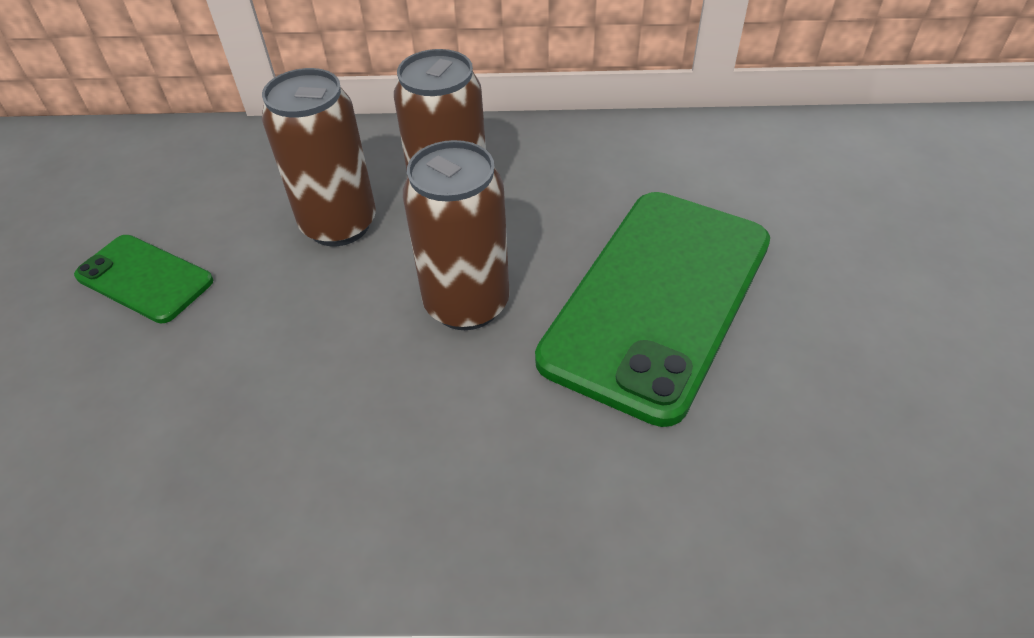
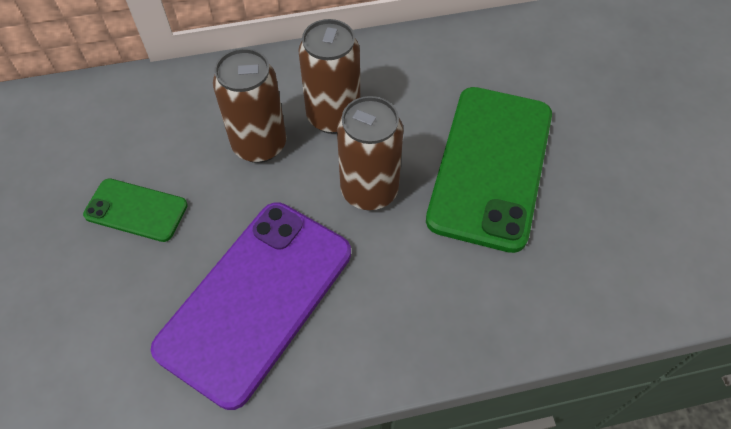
camera: 15 degrees left, 10 degrees up
none -> purple phone [151,203,351,410]

